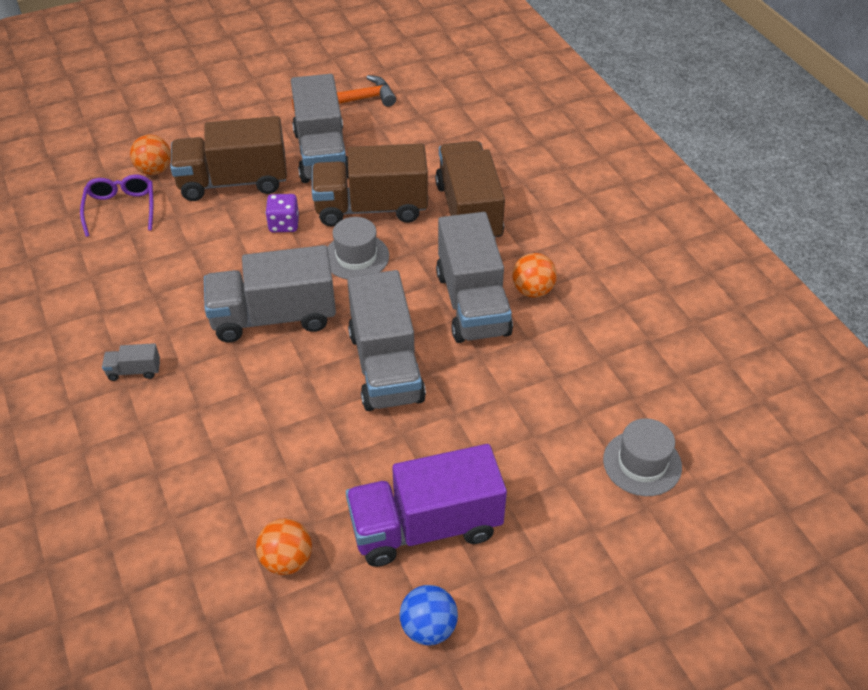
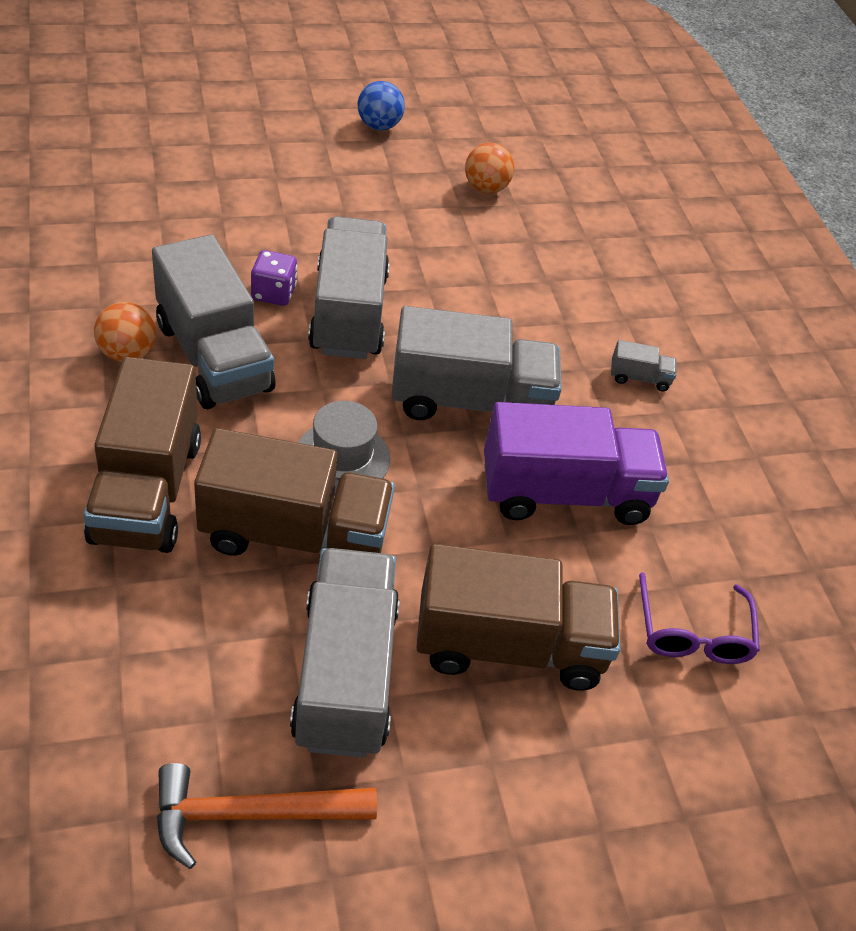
camera: 175 degrees left, 0 degrees up
orange ball [130,135,171,175] -> none
purple dice [266,194,299,232] -> purple dice moved to [251,250,297,306]
purple truck [346,444,507,567] -> purple truck moved to [484,402,669,525]
grey truck [436,212,513,343] -> grey truck turned 150 degrees clockwise [152,234,276,409]
grey hat [603,418,682,496] -> none

